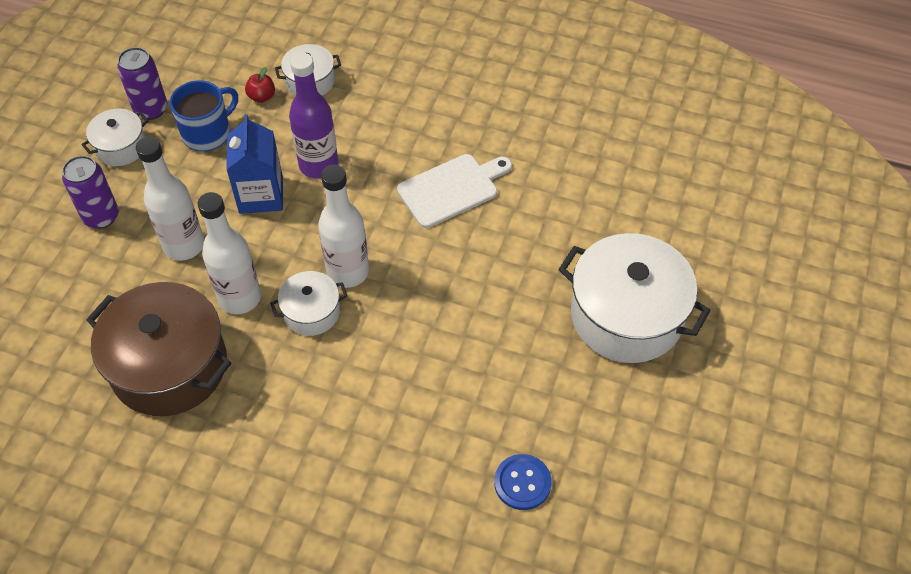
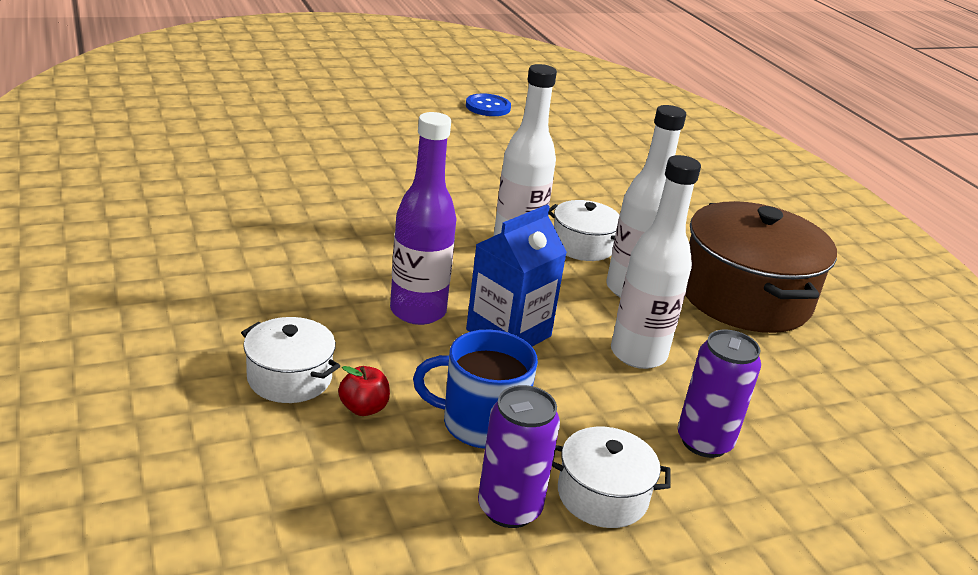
camera: 135 degrees left, 25 degrees down
white cutting board [397,154,512,228] -> none
blue button [494,454,552,510] -> blue button moved to [466,93,511,116]
white pot [558,233,711,363] -> none

